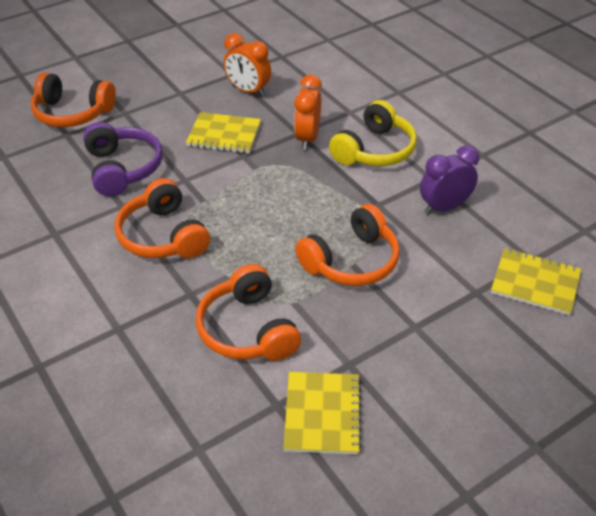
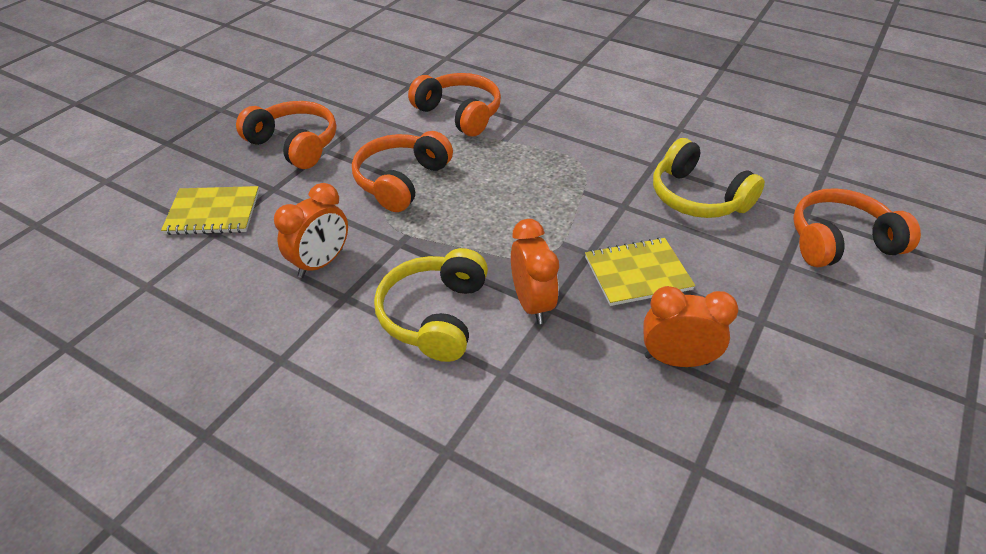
camera: 155 degrees right, 0 degrees up
purple headphones [83,122,163,196] -> yellow headphones [653,138,765,218]
orange headphones [115,178,210,258] -> orange headphones moved to [236,101,336,169]
yellow notebook [284,372,362,455] -> none
purple clock [420,145,479,215] -> orange clock [274,183,348,278]

